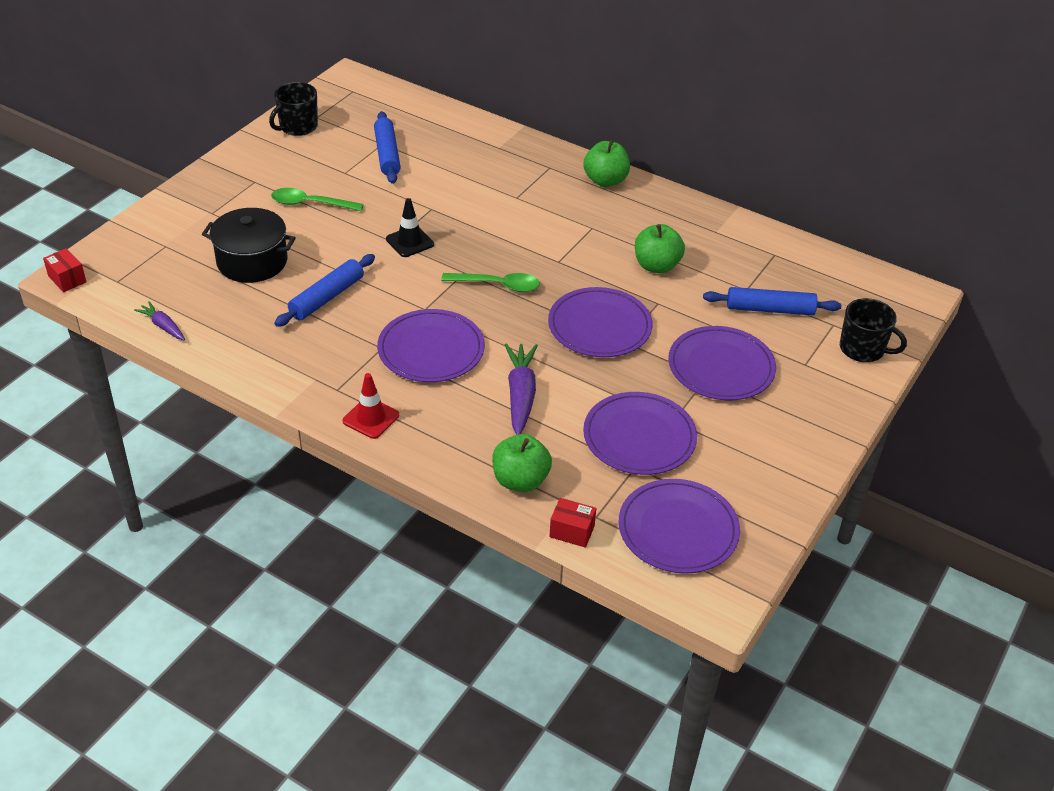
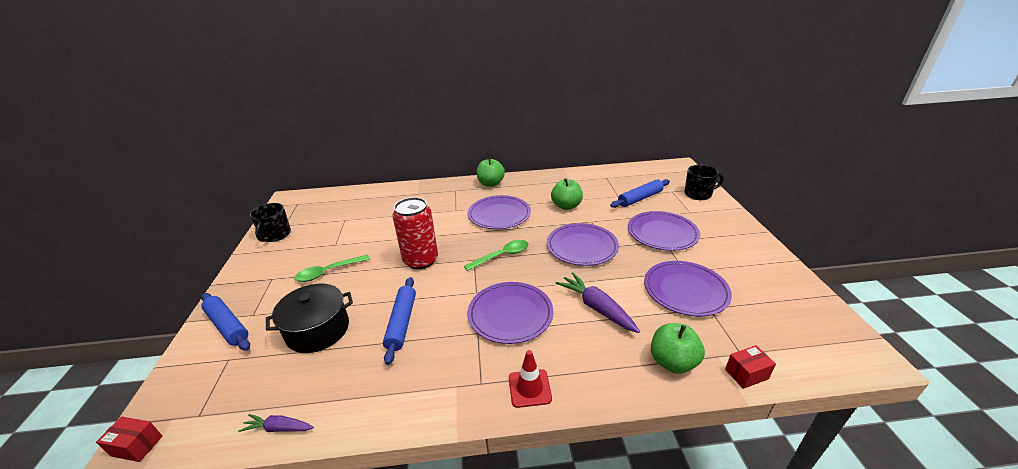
camera: 35 degrees left, 10 degrees down
blue rolling pin [374,111,401,184] -> blue rolling pin moved to [201,293,250,351]
black traffic cone [386,198,434,257] -> red can [393,197,438,269]
purple plate [619,479,740,574] -> purple plate moved to [468,195,531,229]

